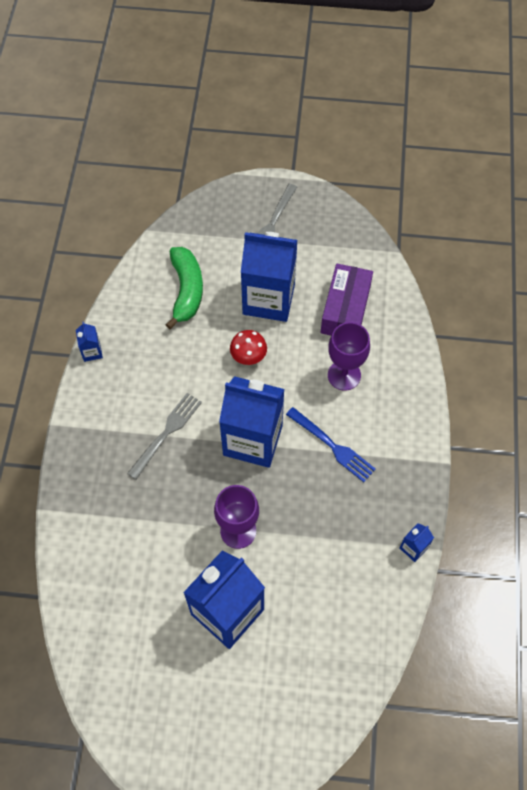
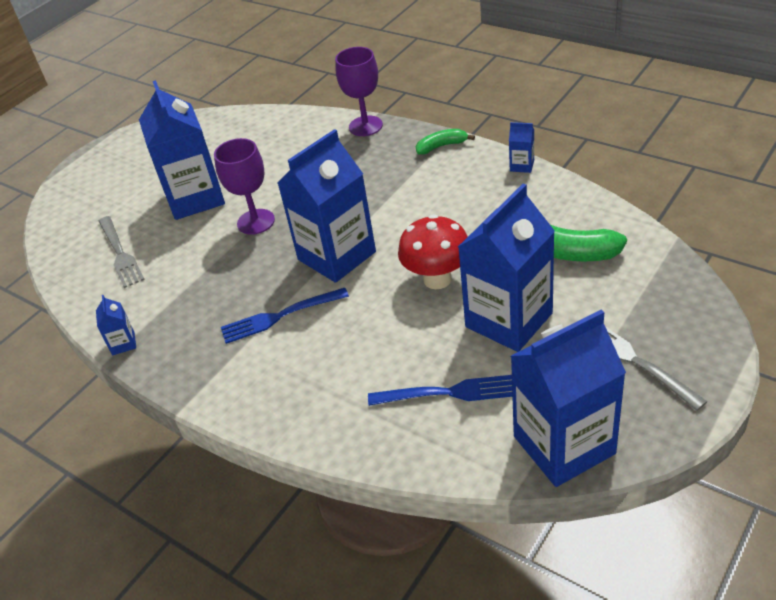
camera: 125 degrees right, 20 degrees down
grey fork [127,393,202,480] -> grey fork moved to [99,216,145,288]
red mushroom [230,330,267,365] -> red mushroom [398,214,468,289], size x1.51
purple box [321,264,373,336] -> blue fork [368,375,512,406]
purple goblet [328,322,370,390] -> purple goblet moved to [335,47,383,136]
none -> green banana [416,129,475,155]
none -> blue carton [511,310,626,487]

